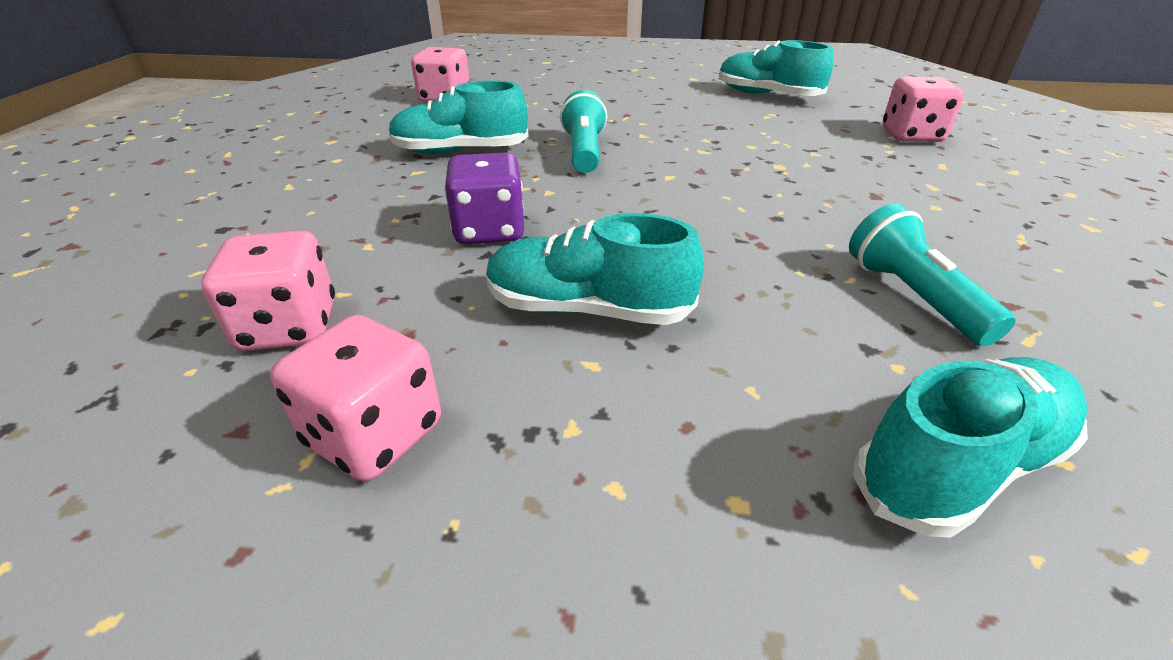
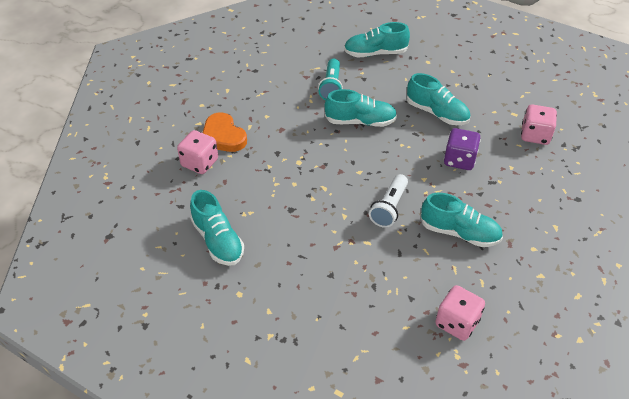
camera: 155 degrees left, 10 degrees up
pink dice [270,315,441,482] -> none
turquoise flashlight [560,90,607,173] -> white flashlight [369,174,408,228]
none -> orange heart [202,112,247,152]
none -> turquoise shoe [325,89,397,127]

